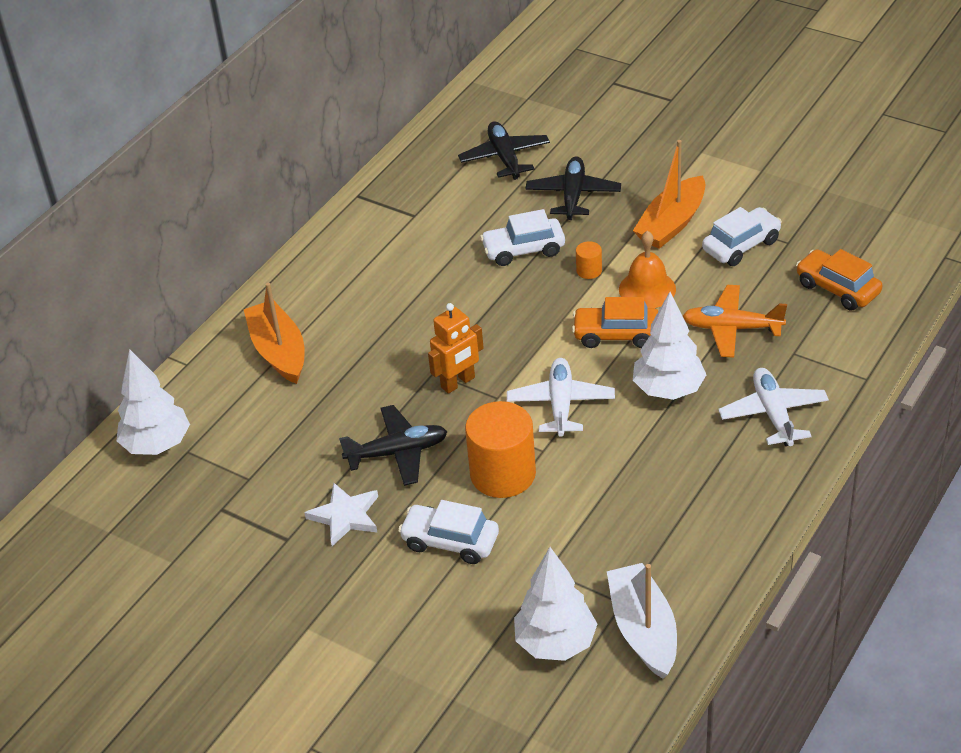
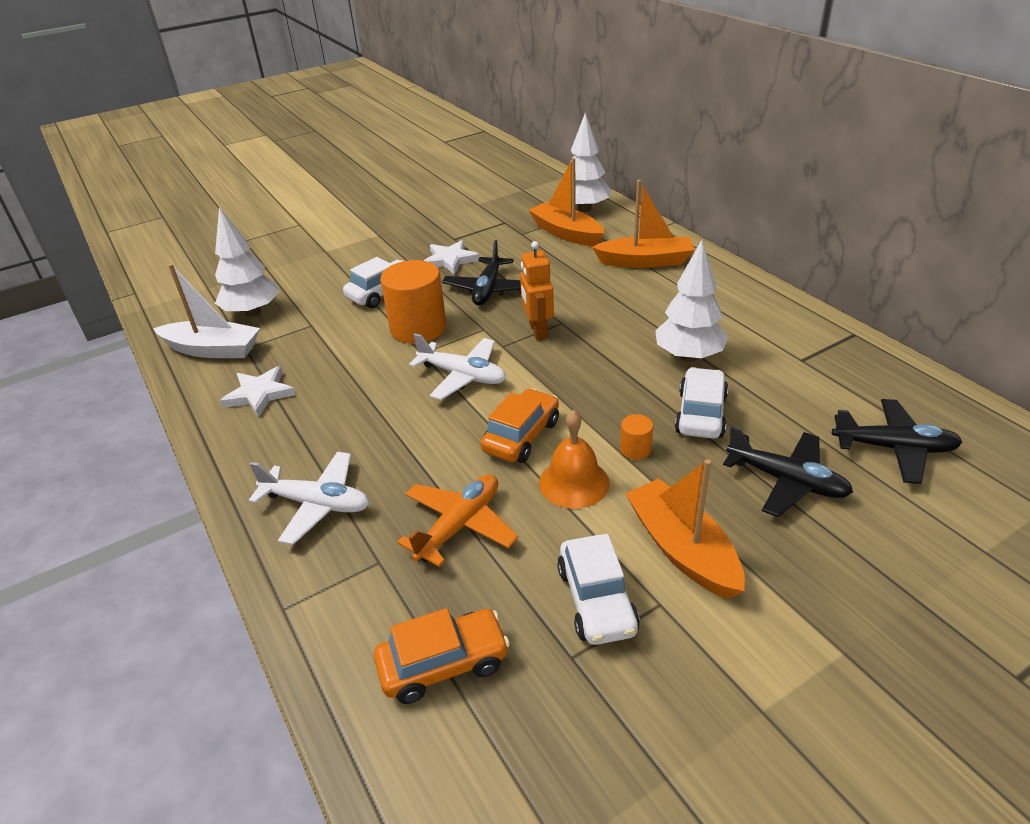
camera: 115 degrees right, 5 degrees down
white tree [633,292,706,400] -> white tree moved to [655,240,728,362]
none -> white star [220,366,296,417]
none -> orange boat [528,158,604,246]

